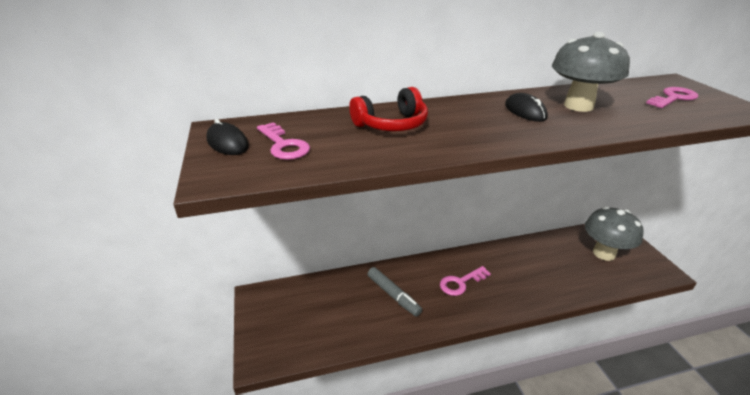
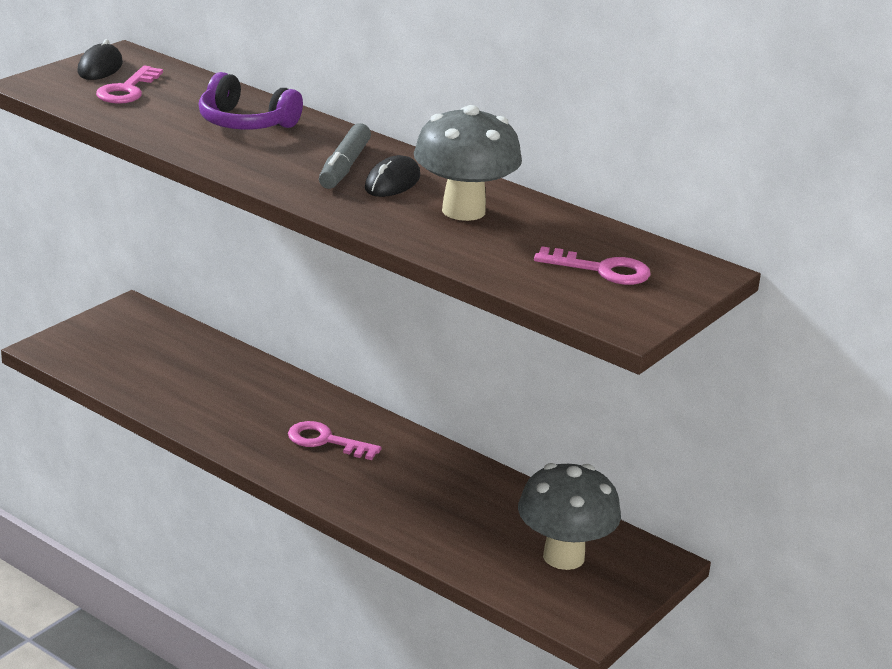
camera: 50 degrees right, 5 degrees down
red headphones [349,87,428,131] -> purple headphones [199,72,303,130]
grey marker [367,267,422,317] -> grey marker moved to [319,123,371,189]

